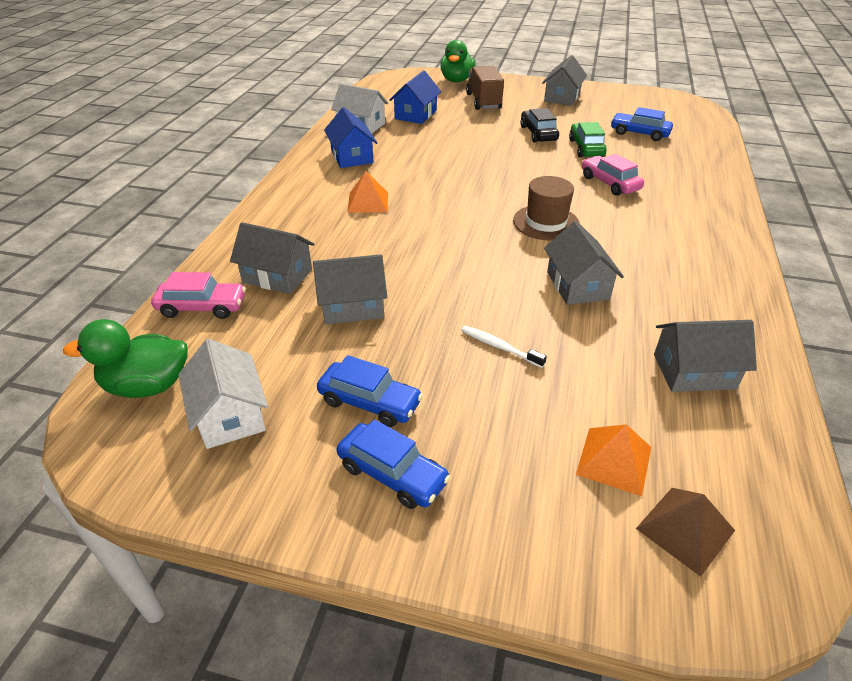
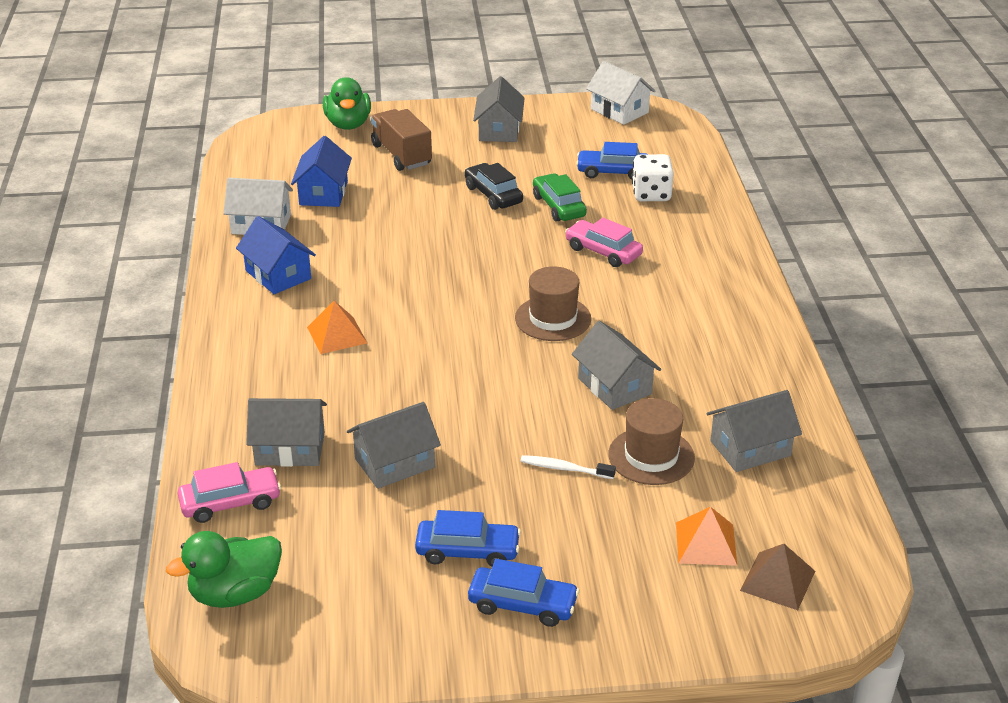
camera: 20 degrees left, 5 degrees down
white house [178,339,268,449] -> white house moved to [586,61,655,125]
none -> brown hat [608,398,695,485]
none -> white dice [632,154,674,201]

